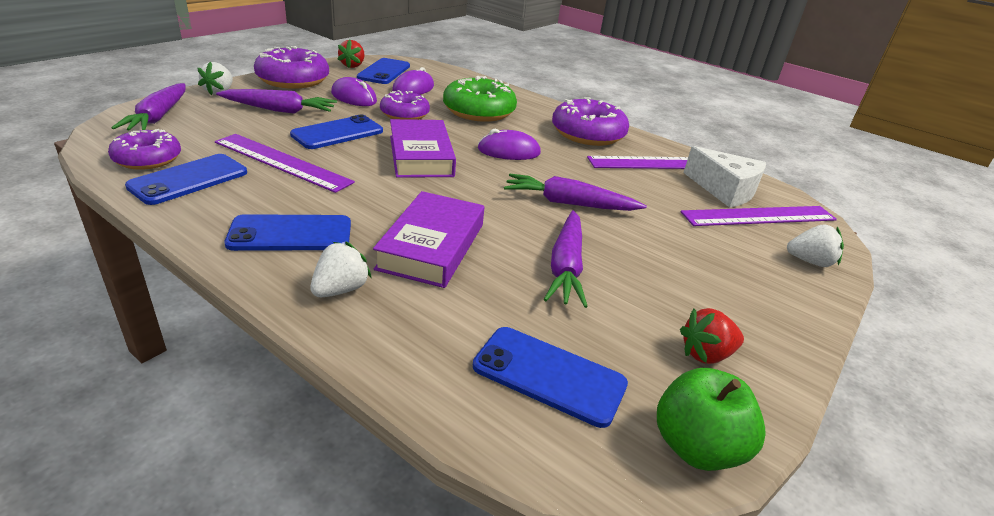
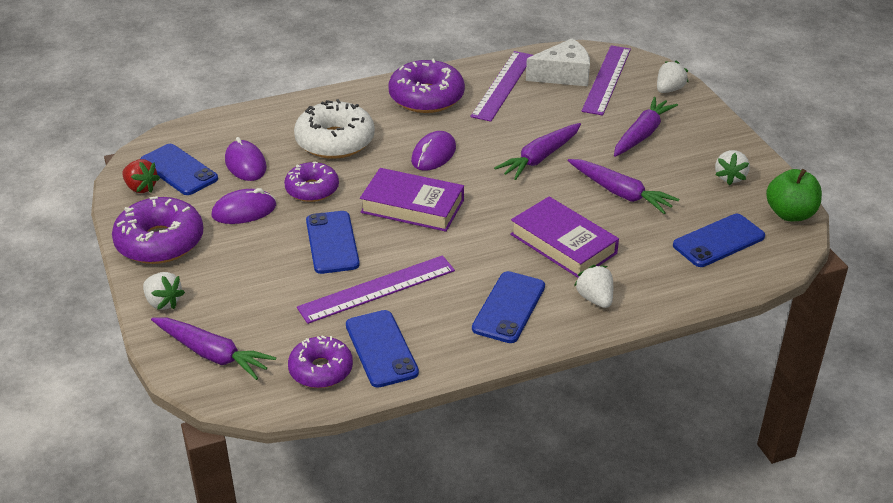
camera: 55 degrees left, 5 degrees up
purple carrot [216,89,337,114] -> purple carrot moved to [614,97,678,157]
green donut [443,76,517,122] -> white donut [294,99,375,159]
red strawberry [680,308,744,364] -> white strawberry [715,150,750,185]

